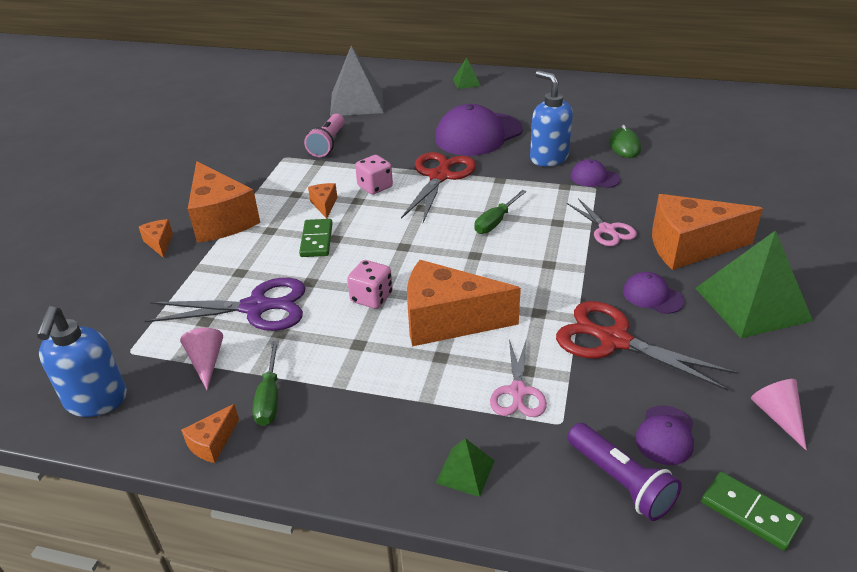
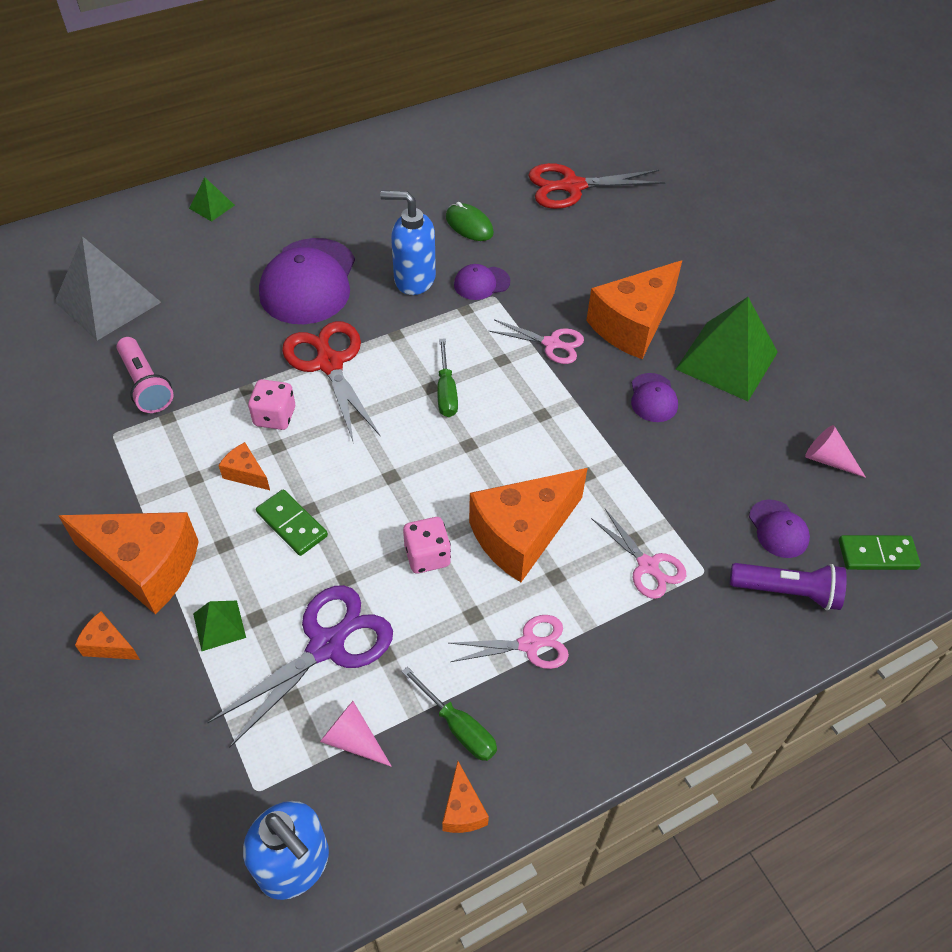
camera: 45 degrees left, 15 degrees up
green pyramid [436,438,494,497] -> green pyramid moved to [193,601,246,651]
red scissors [556,301,737,391] -> red scissors moved to [528,163,666,209]
purple cap [623,272,685,314] -> purple cap turned 90 degrees counterclockwise [631,373,678,422]
none -> pink scissors [449,615,569,669]

